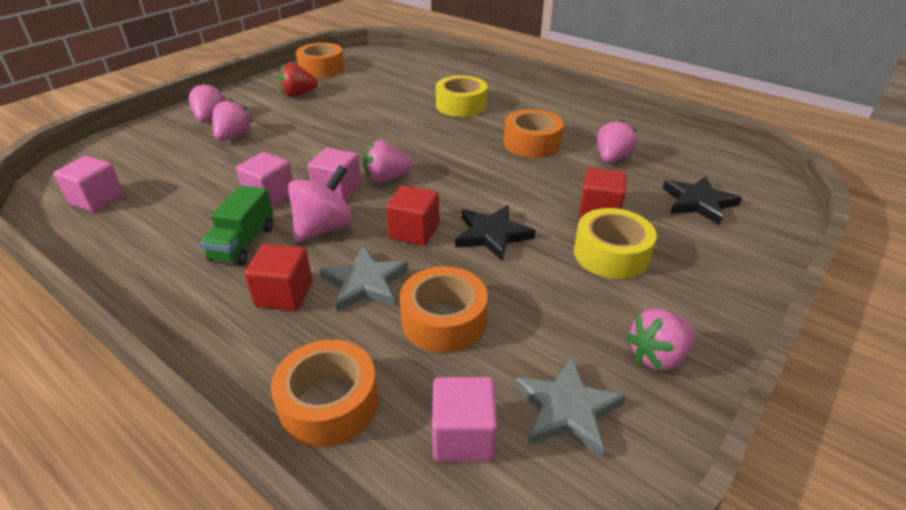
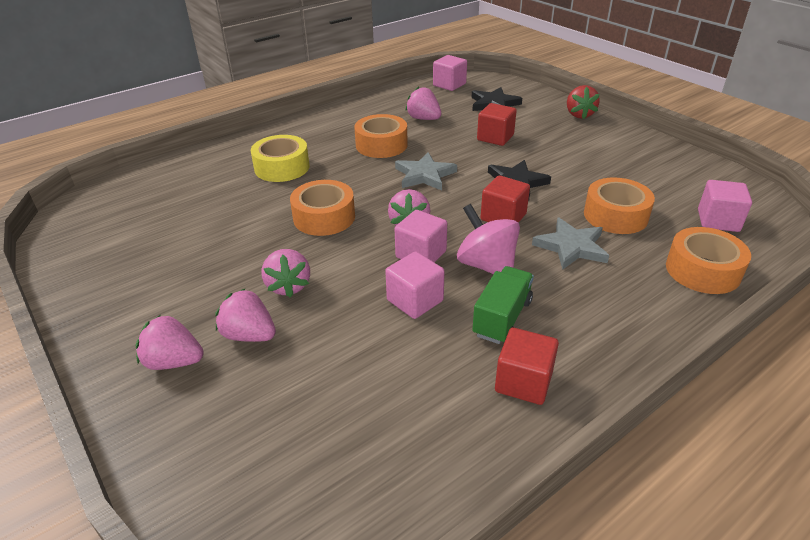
camera: 75 degrees left, 0 degrees up
pink cube [54,156,124,212] -> pink cube moved to [433,55,467,91]
green truck [200,185,273,266] -> green truck turned 90 degrees counterclockwise [472,266,534,344]
red cube [245,244,312,311] -> red cube moved to [495,328,559,405]
red strawberry [278,63,318,97] -> red strawberry moved to [567,85,600,119]
orange tape [296,43,344,78] -> orange tape moved to [290,180,355,236]
grey star [514,357,626,458] -> grey star moved to [395,152,457,190]
yellow tape [574,208,657,279] -> none
pink strawberry [626,308,695,371] -> pink strawberry moved to [262,249,310,298]

